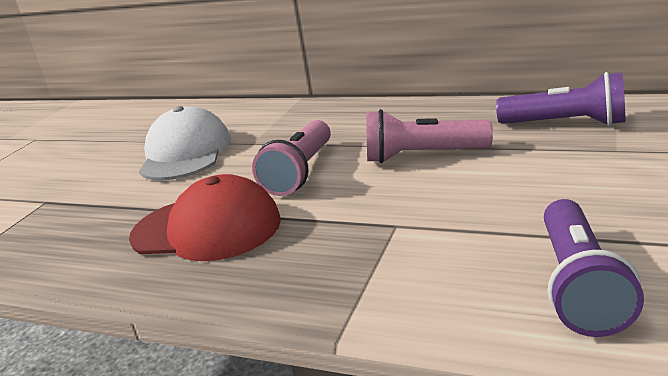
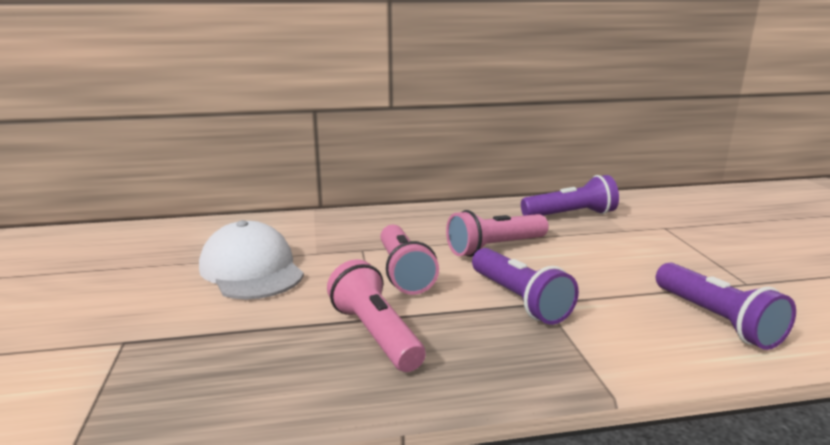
camera: 35 degrees left, 5 degrees down
red cap [129,174,281,261] -> pink flashlight [327,259,426,372]
none -> purple flashlight [472,248,579,325]

